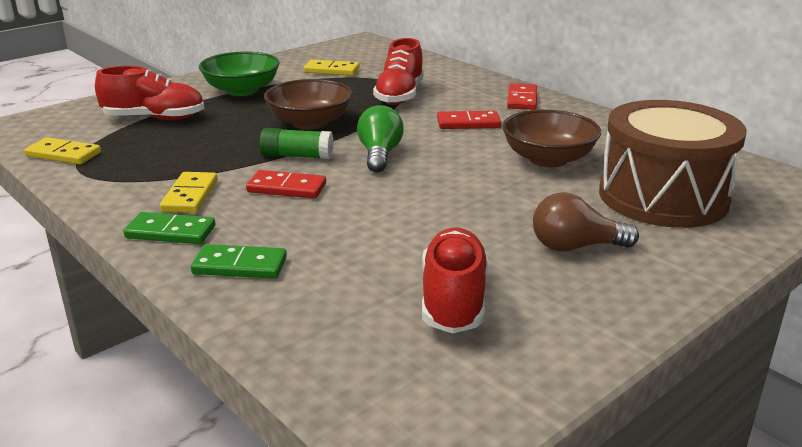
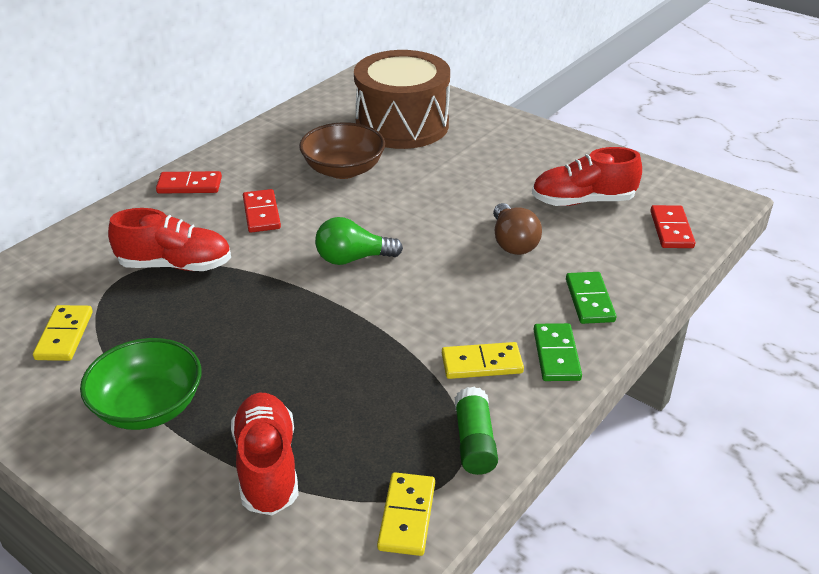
camera: 100 degrees left, 10 degrees up
red domino [246,170,326,198] -> red domino moved to [650,205,695,248]
green glue stick [260,128,334,159] -> green glue stick moved to [455,387,498,475]
brown bowl [264,79,353,130] -> none
brown light bulb [533,192,639,251] -> brown light bulb moved to [493,203,542,255]

